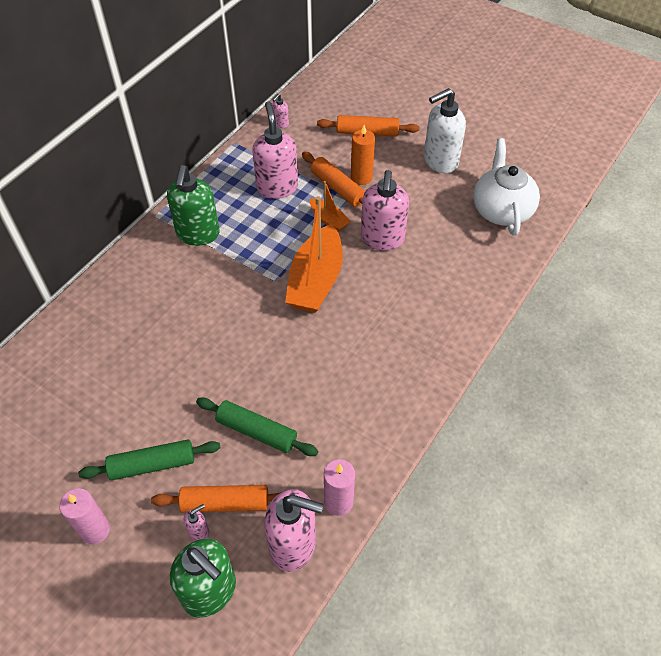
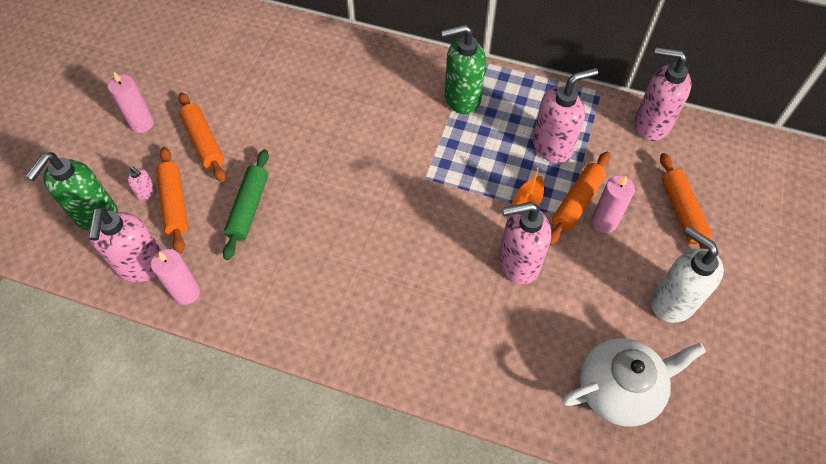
camera: 75 degrees right, 5 degrees up
green rolling pin [78,440,220,480] -> orange rolling pin [178,93,226,182]
pink soap dispenser [272,94,289,128] -> pink soap dispenser [635,47,691,141], size x2.29
orange boat [285,196,343,313] -> none
orange candle [351,125,375,185] -> pink candle [591,175,635,233]

